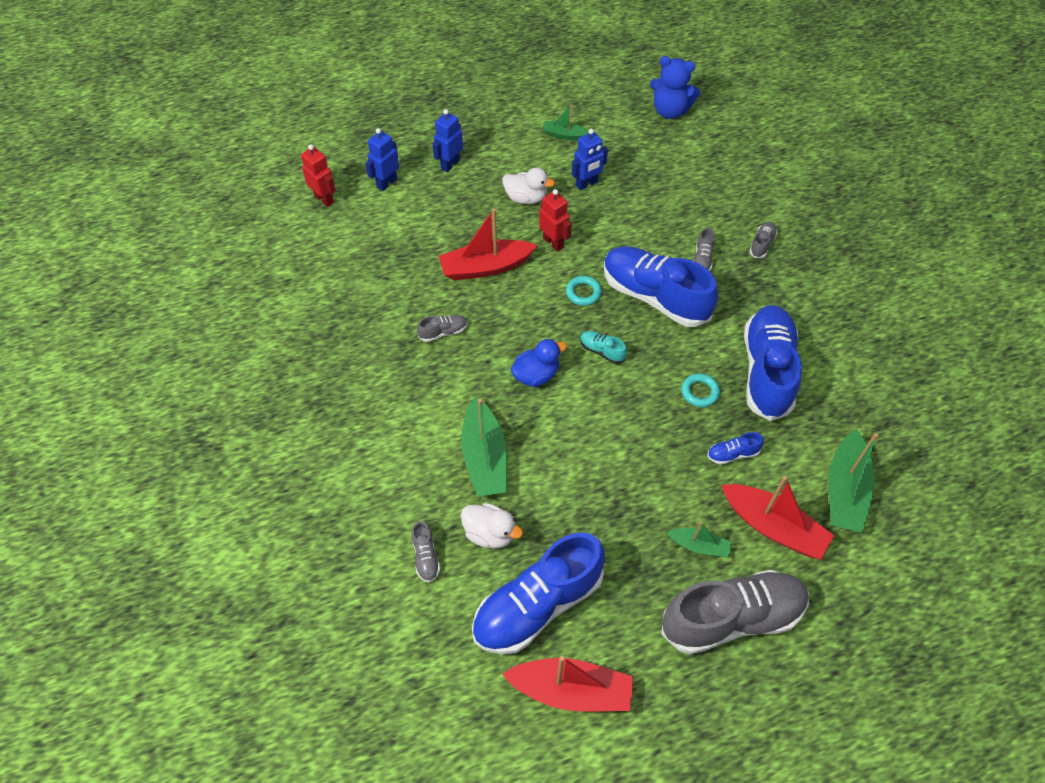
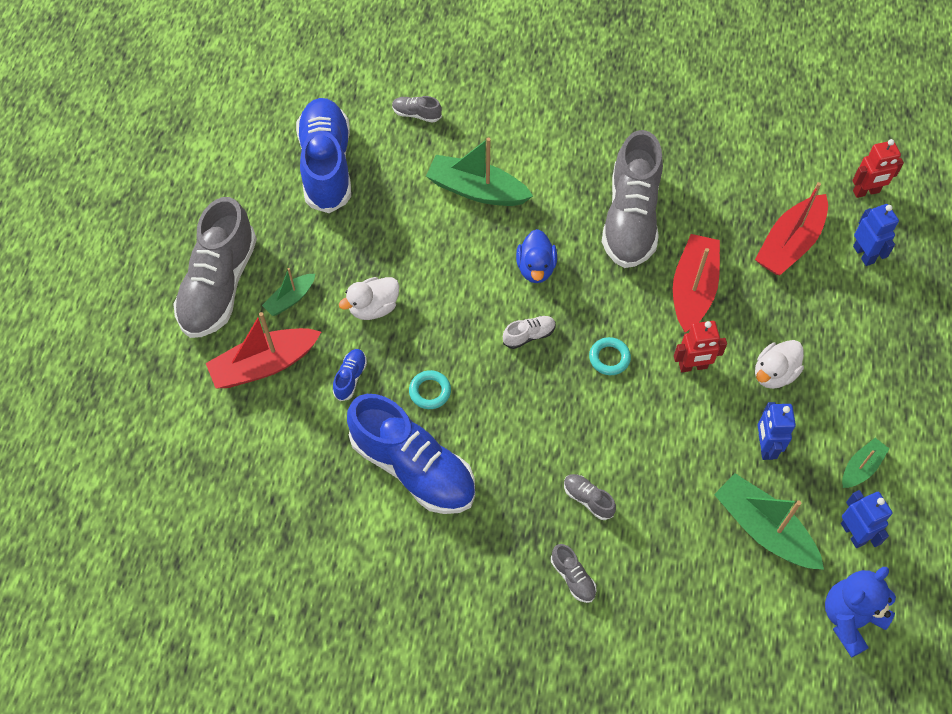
camera: 120 degrees right, 5 degrees up
grey shoe [417,315,467,342] -> grey shoe [602,130,663,268], size x2.49
blue robot [432,109,463,172] -> blue robot moved to [841,490,893,548]
white duck [461,503,523,549] -> white duck moved to [339,277,399,320]
red boat [502,656,633,711] -> red boat moved to [755,182,828,275]
turquoise shoe [580,331,627,364] -> white shoe [503,316,556,349]
blue shoe [604,246,718,327] -> none
green boat [828,429,878,533] -> green boat moved to [714,473,824,570]

